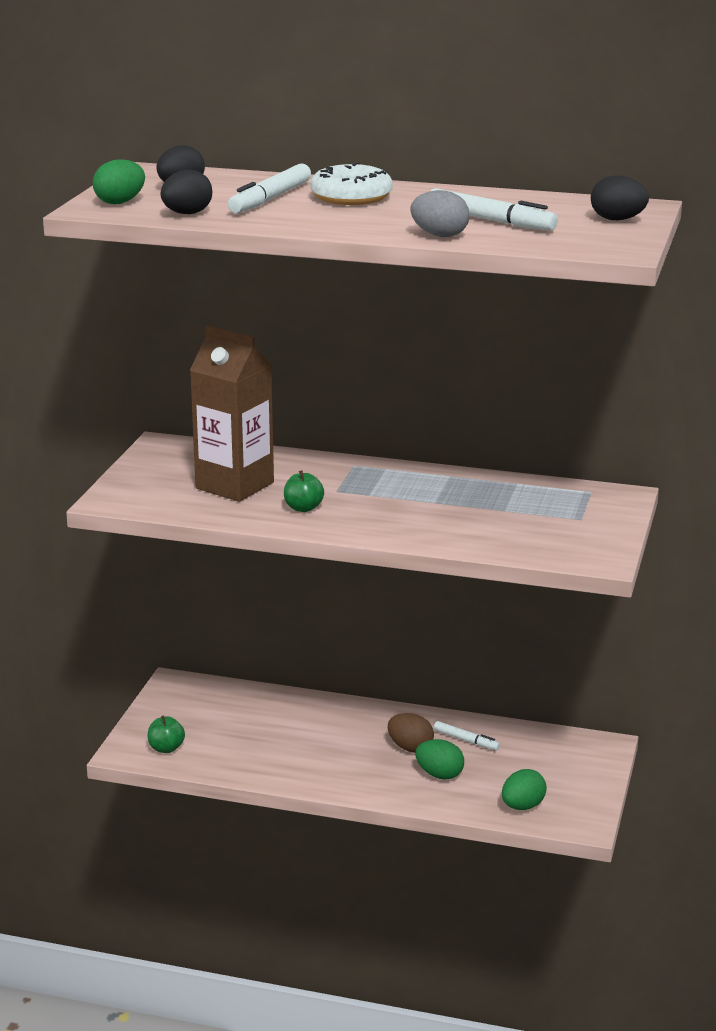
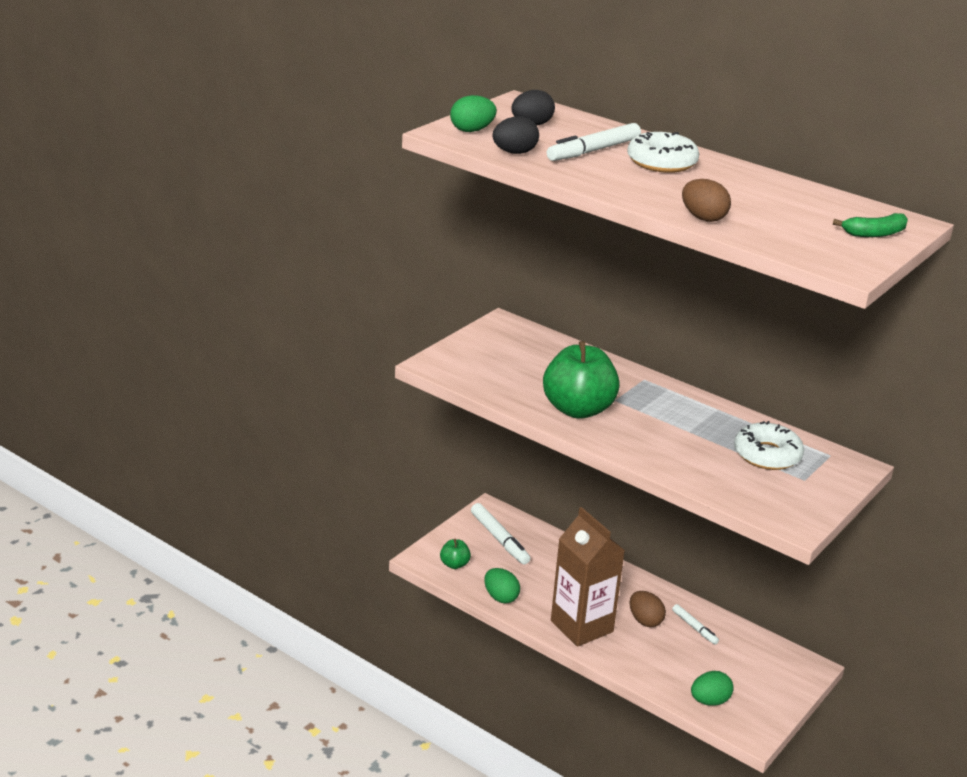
camera: 20 degrees right, 5 degrees up
brown carton [190,326,274,502] -> brown carton moved to [551,507,625,647]
green apple [284,470,324,512] -> green apple [543,341,620,419], size x2.19
grey egg [410,190,470,237] -> brown egg [682,179,731,222]
green egg [415,739,464,780] -> green egg moved to [484,568,520,603]
white marker [431,188,558,231] -> white marker moved to [471,503,531,564]
black egg [591,175,649,220] -> green banana [833,213,908,237]
none -> white donut [734,421,804,470]

